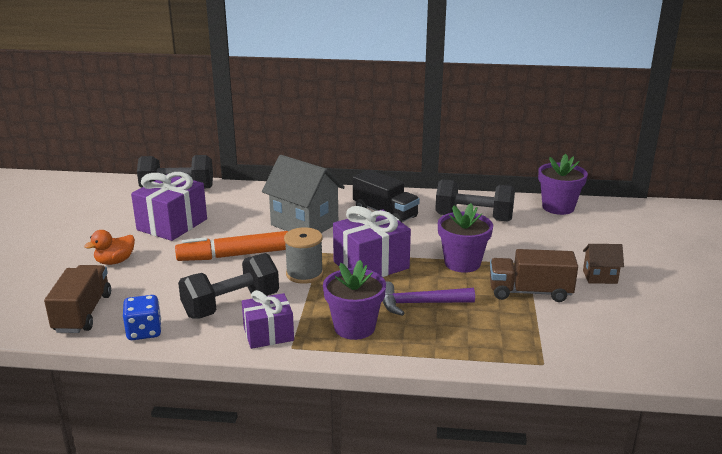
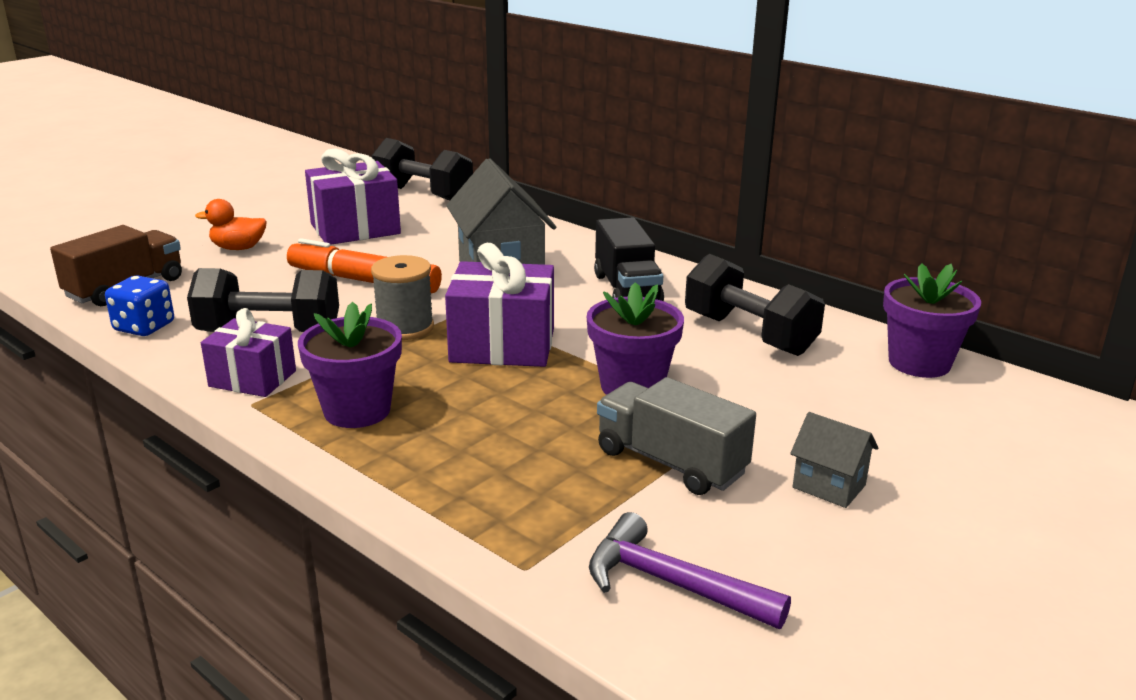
camera: 35 degrees right, 0 degrees up
purple hammer [382,281,475,316] -> purple hammer moved to [589,512,791,629]
brown truck [490,249,578,302] -> grey truck [597,377,756,495]
brown house [583,244,624,284] -> grey house [790,412,878,508]

